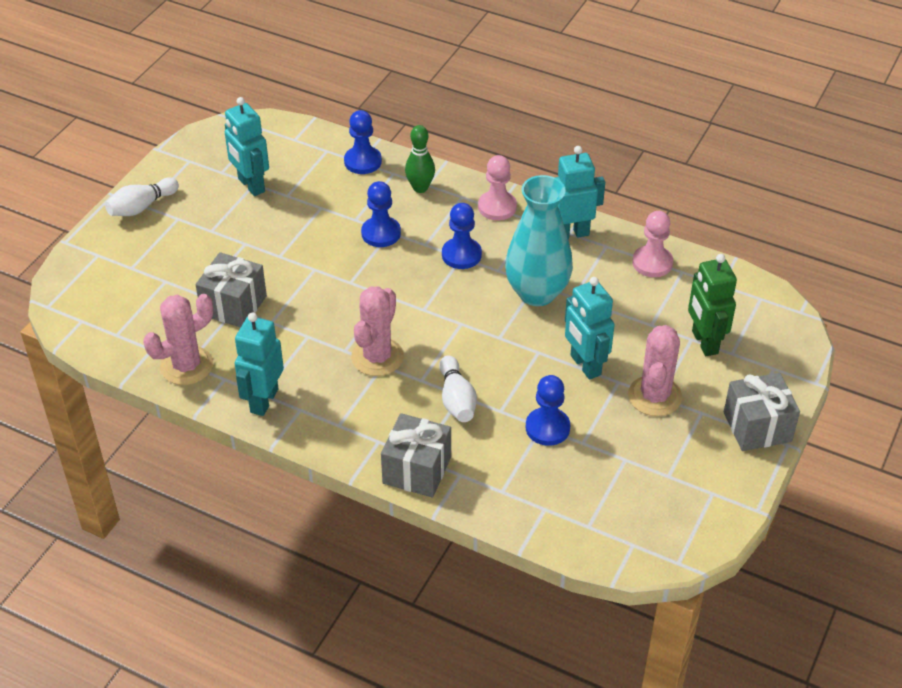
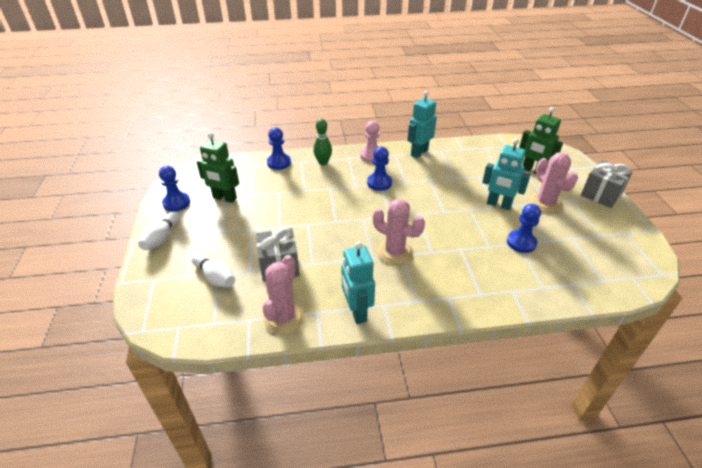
camera: 35 degrees left, 5 degrees down
turquoise robot [225,97,269,196] -> green robot [196,133,239,203]
pink cactus [351,286,404,376] -> pink cactus turned 45 degrees counterclockwise [373,199,425,265]
blue pawn [361,181,401,247] -> blue pawn moved to [159,166,190,212]
grey gift [381,413,451,498] -> none
white bowling pin [439,355,477,422] -> white bowling pin moved to [192,253,235,287]
turquoise vase [505,175,573,306] -> none
pink pawn [632,211,673,277] -> none

